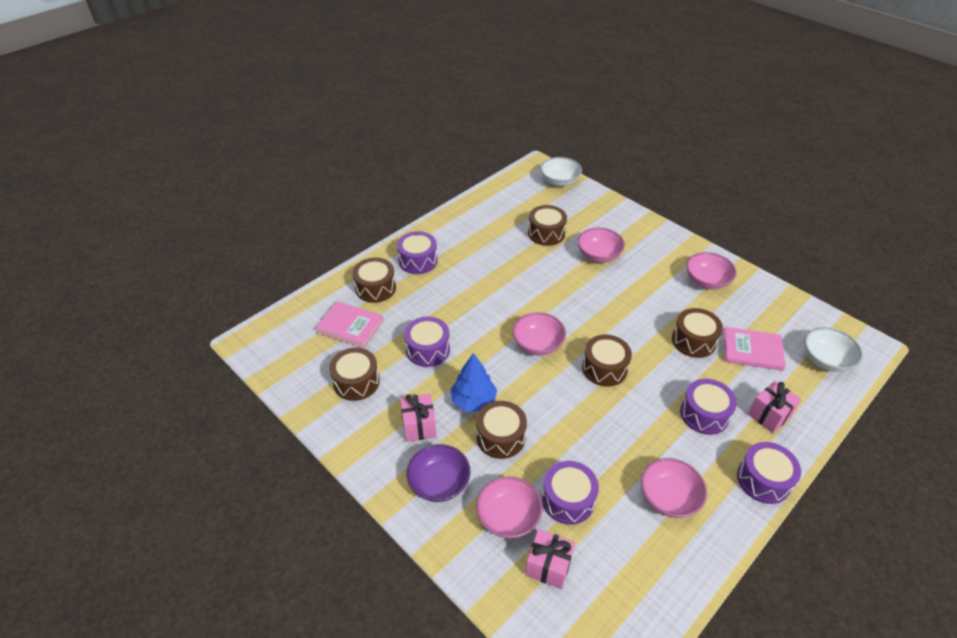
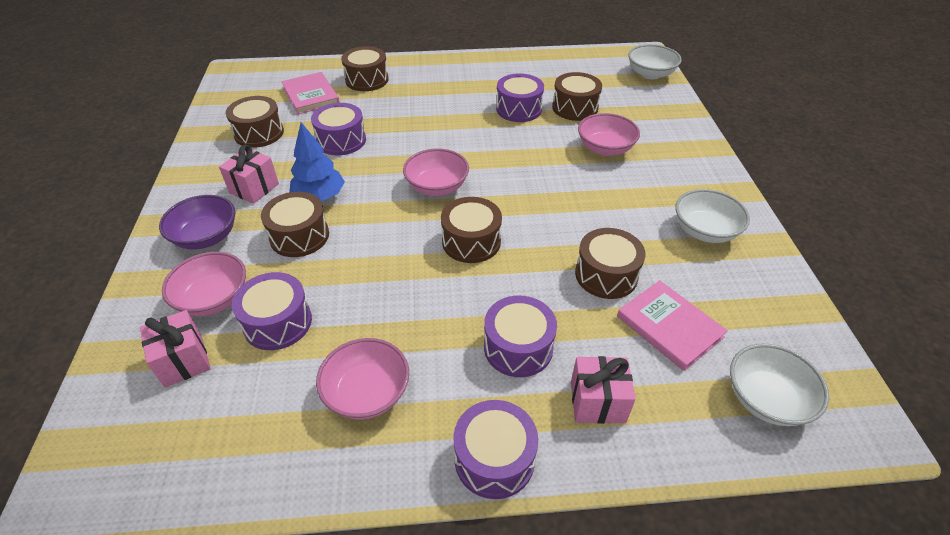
camera: 40 degrees right, 0 degrees up
purple drum [397,231,438,274] -> purple drum moved to [496,73,544,122]
pink bowl [686,252,737,290] -> white bowl [676,189,750,243]

